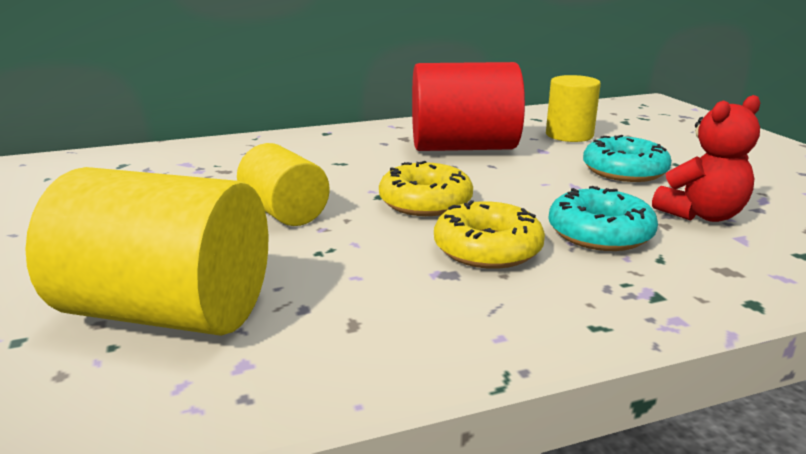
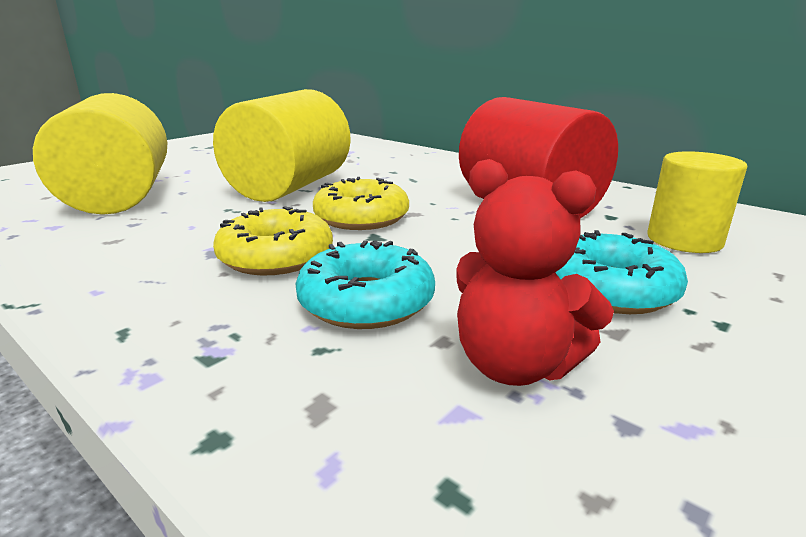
camera: 60 degrees right, 0 degrees up
yellow cylinder [237,143,330,226] -> yellow cylinder [213,89,351,202], size x1.69

